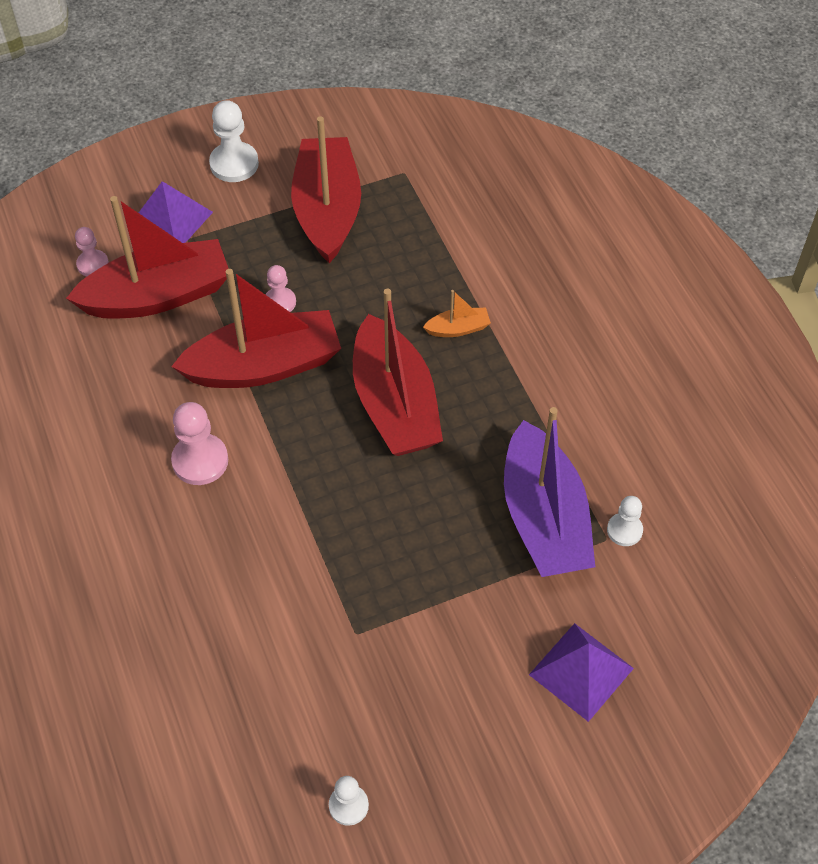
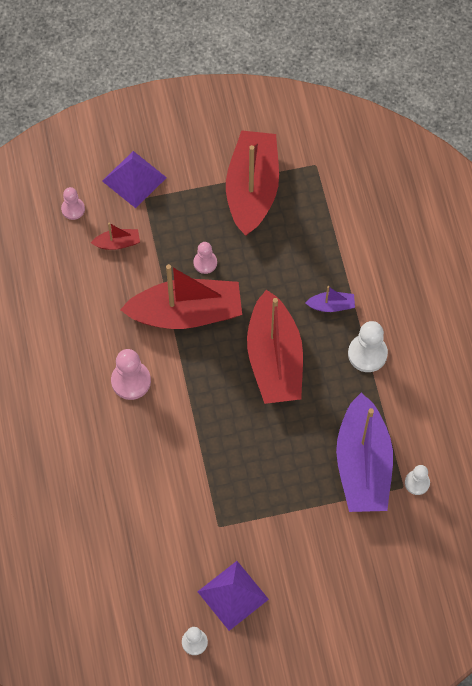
camera: 10 degrees right, 10 degrees up
red boat [66,196,229,319] -> red boat [91,223,140,250], size x0.41
white pawn [209,100,259,182] -> white pawn moved to [348,321,388,372]
orange boat [423,290,491,337] -> purple boat [305,286,355,312]
purple pyramid [529,623,634,722] -> purple pyramid moved to [197,561,269,631]

